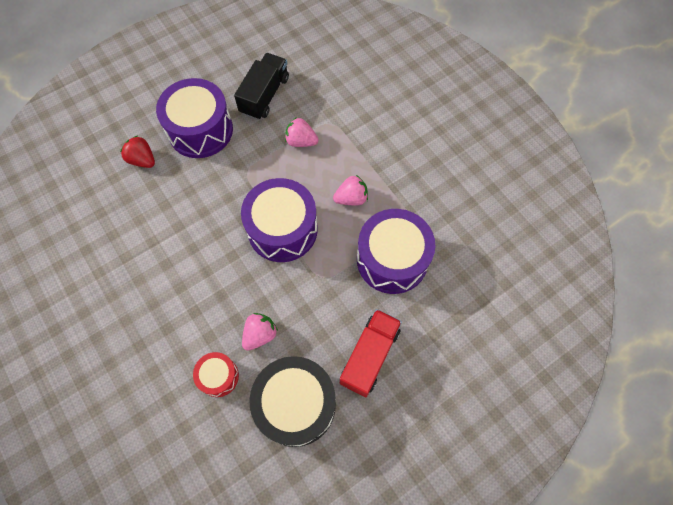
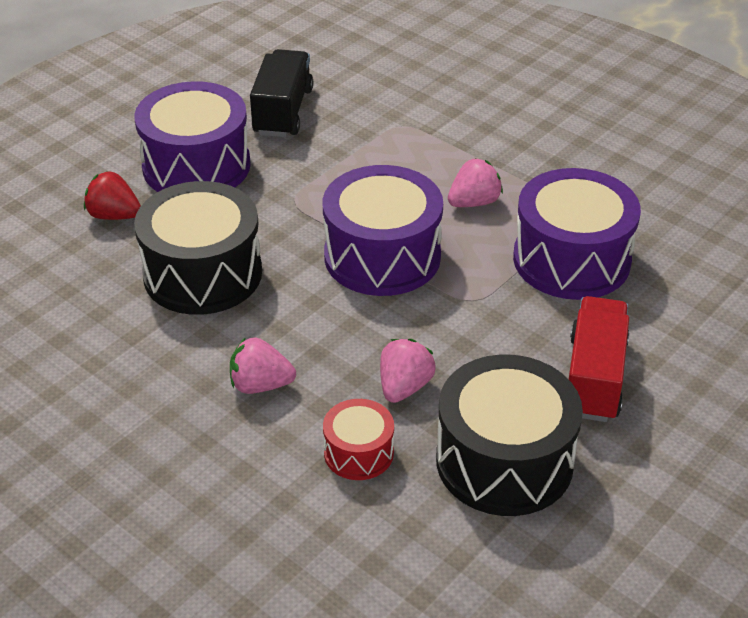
camera: 15 degrees left, 25 degrees down
pink strawberry [285,118,319,147] -> pink strawberry moved to [230,337,296,394]
none -> black drum [134,181,262,315]

